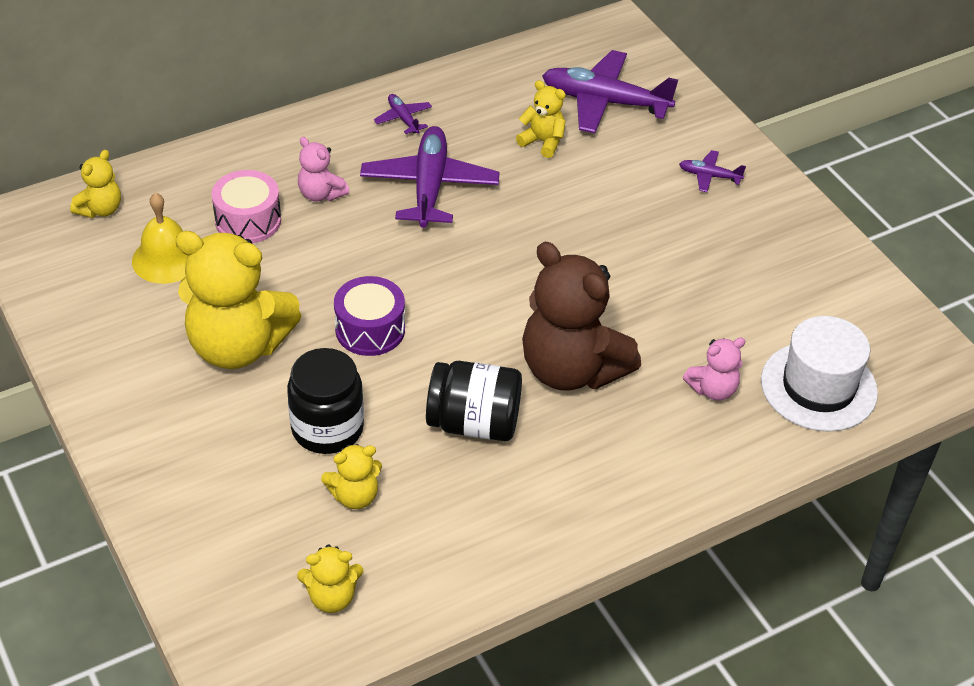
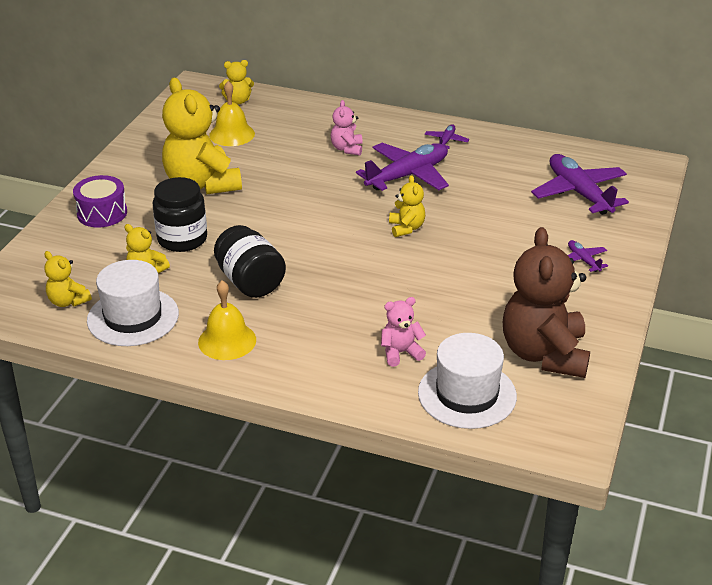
camera: 50 degrees right, 10 degrees down
pink drum [212,170,281,243] -> none
purple drum [334,276,405,356] -> purple drum moved to [73,175,127,227]
yellow teddy bear [516,80,566,158] -> yellow teddy bear moved to [389,175,425,237]
brown teddy bear [522,242,641,391] -> brown teddy bear moved to [503,227,590,378]
pink teddy bear [683,338,745,401] -> pink teddy bear turned 135 degrees clockwise [381,297,426,367]
none -> white hat [87,260,179,346]
none -> yellow bell [198,281,256,360]

